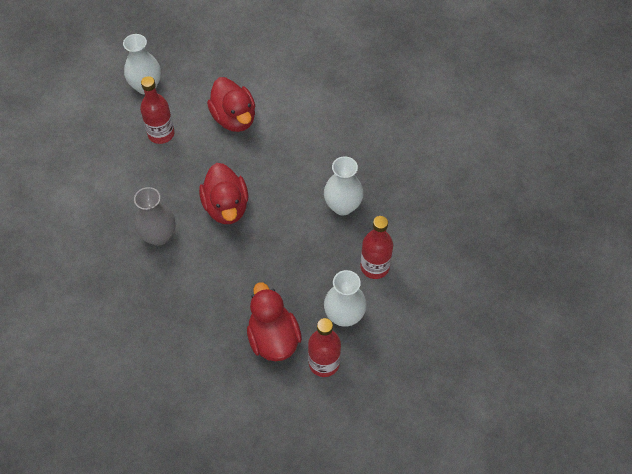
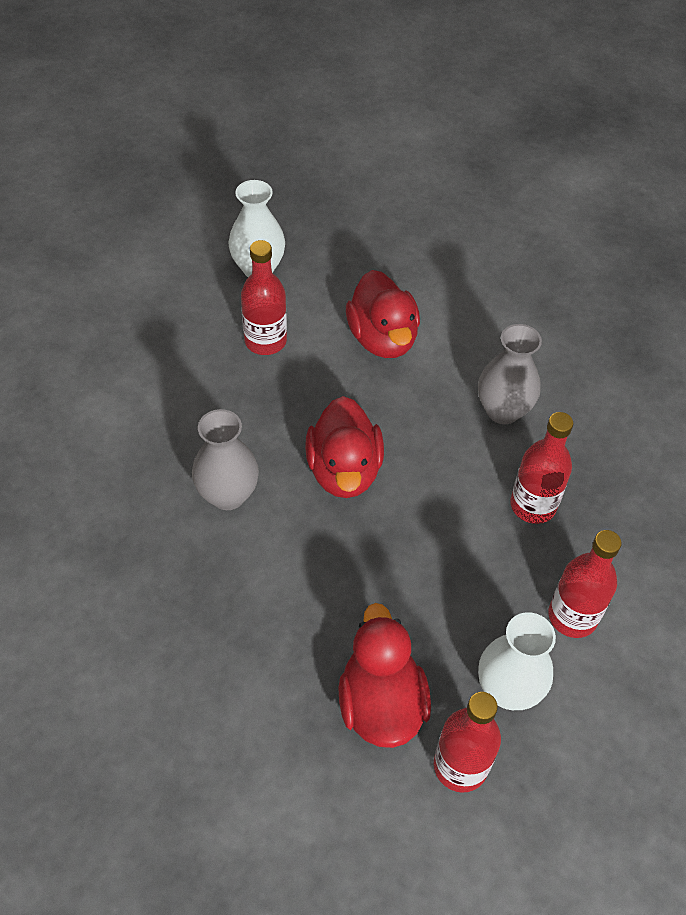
camera: 10 degrees right, 5 degrees down
white vase [324,156,363,215] -> red bottle [510,412,573,524]
none -> grey vase [478,324,542,424]

